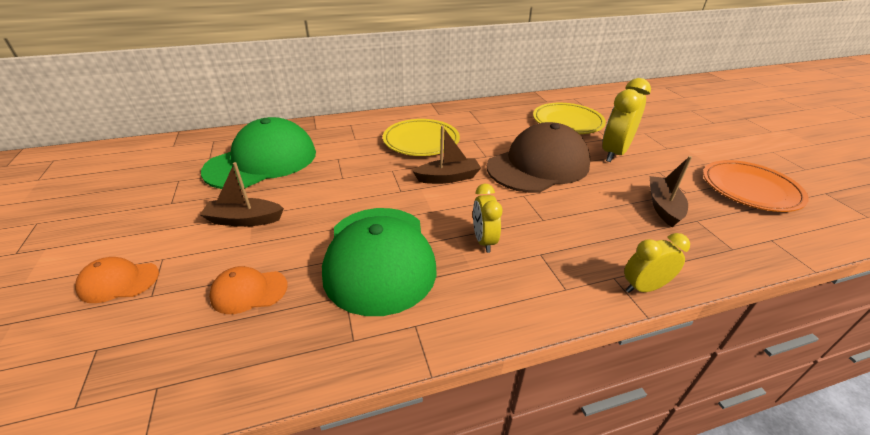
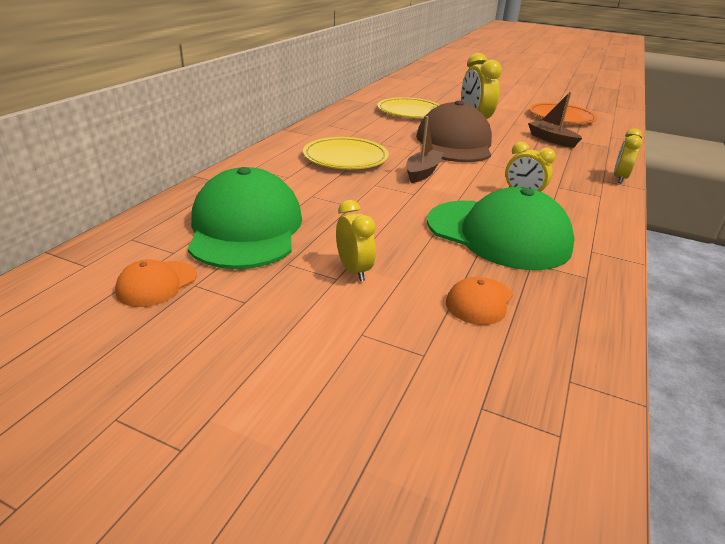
camera: 50 degrees left, 5 degrees down
orange cap [75,257,159,303] -> orange cap moved to [115,259,197,307]
brown boat [200,162,284,227] -> yellow clock [336,200,376,281]

